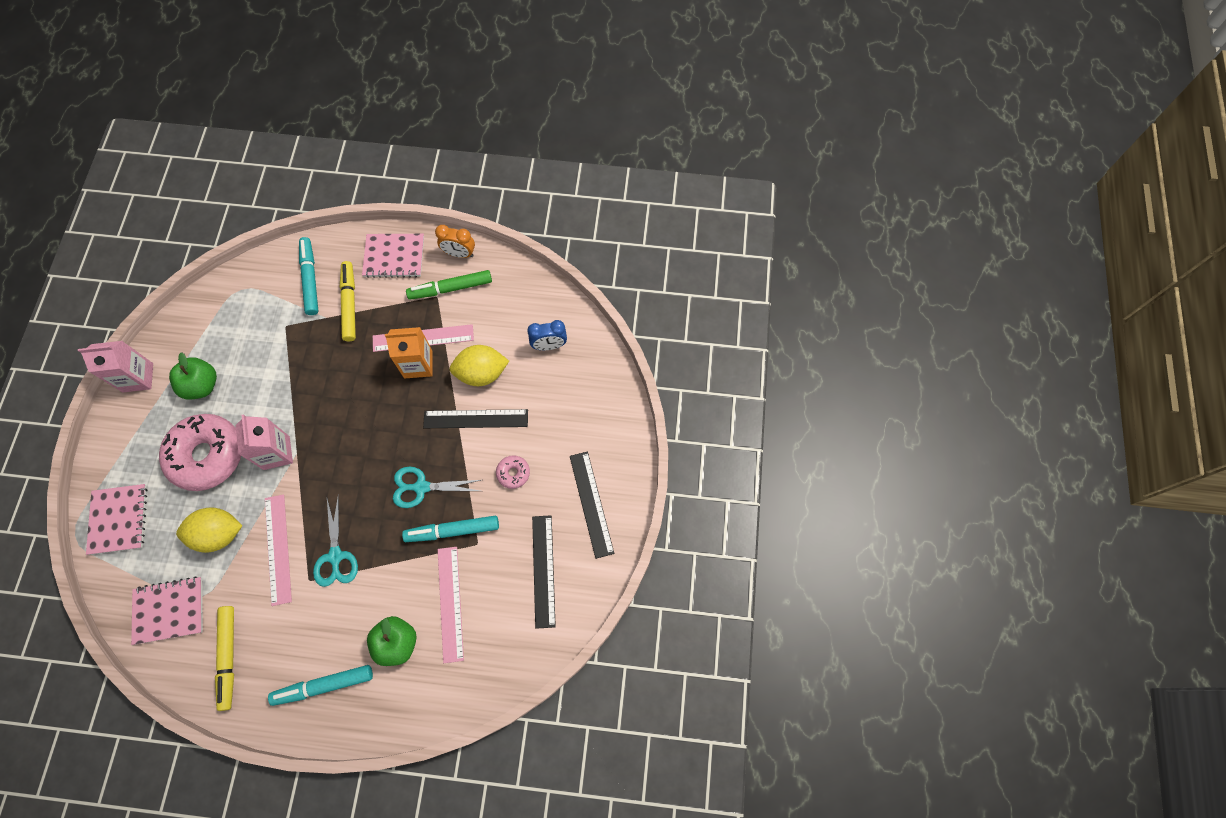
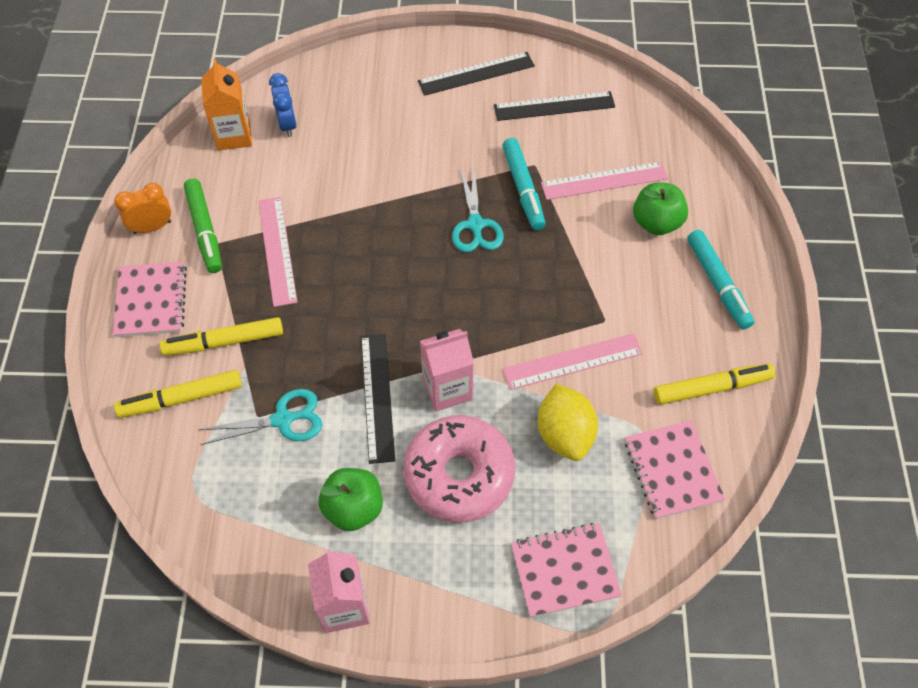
camera: 95 degrees left, 10 degrees down
turquoise marker [299,237,318,315] -> yellow marker [114,370,242,418]
turquoise scissors [313,494,358,587] -> turquoise scissors moved to [198,389,322,445]
orange carton [385,327,433,378] -> orange carton moved to [201,58,252,151]
black ruler [423,409,528,428] -> black ruler moved to [361,334,395,464]
orange clock [435,225,475,258] -> orange clock turned 120 degrees counterclockwise [114,183,171,234]
yellow lemon [450,345,509,386] -> none
pink donut [496,455,530,489] -> none

